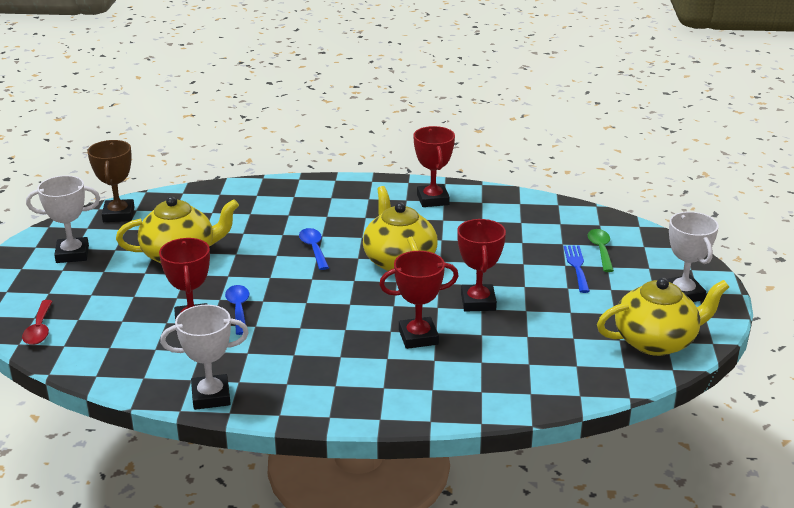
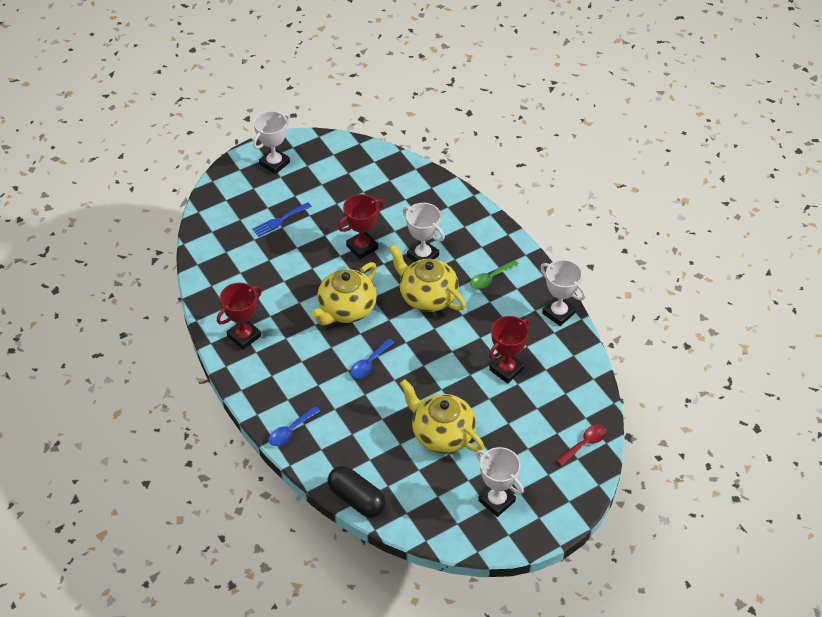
camera: 125 degrees left, 20 degrees up
brown trophy [87,140,134,222] -> none
blue spoon [225,285,249,335] -> blue spoon moved to [268,406,320,446]
red trophy [379,251,458,349] -> white trophy [402,203,445,262]
green spoon [588,229,614,272] -> green spoon moved to [470,260,519,289]
yellow teapot [597,278,729,356] -> yellow teapot moved to [389,244,466,312]
none -> black capsule [328,466,386,518]

